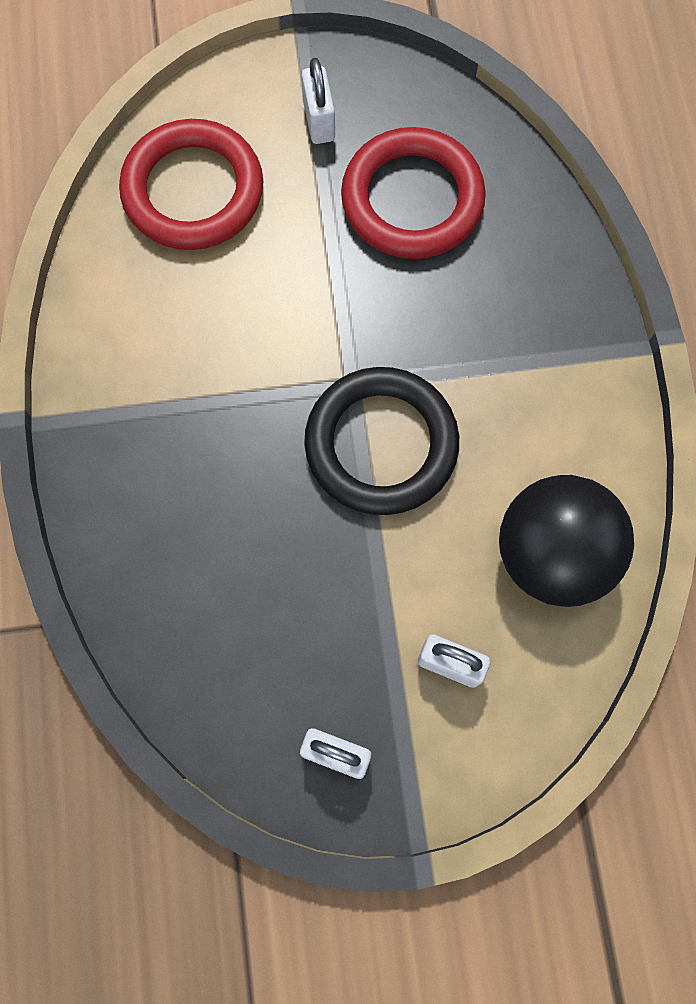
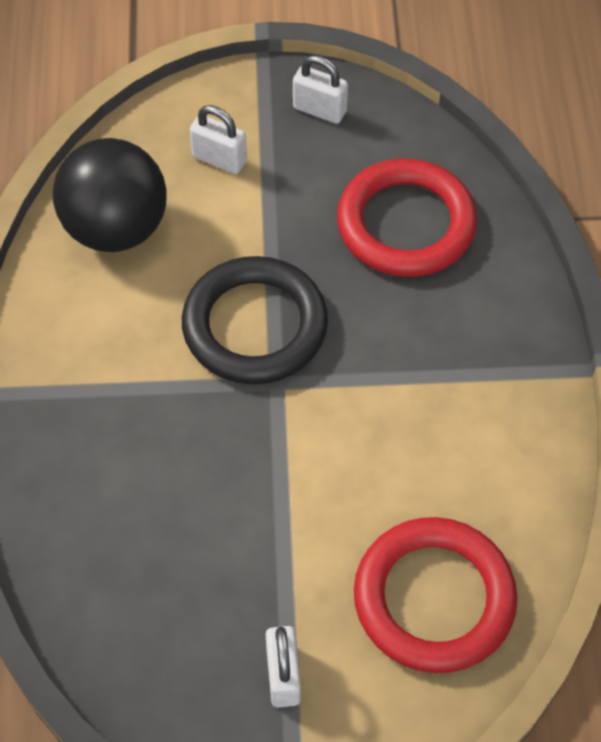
camera: 175 degrees left, 15 degrees down
red ring [341,127,486,259] -> red ring moved to [337,159,477,277]

